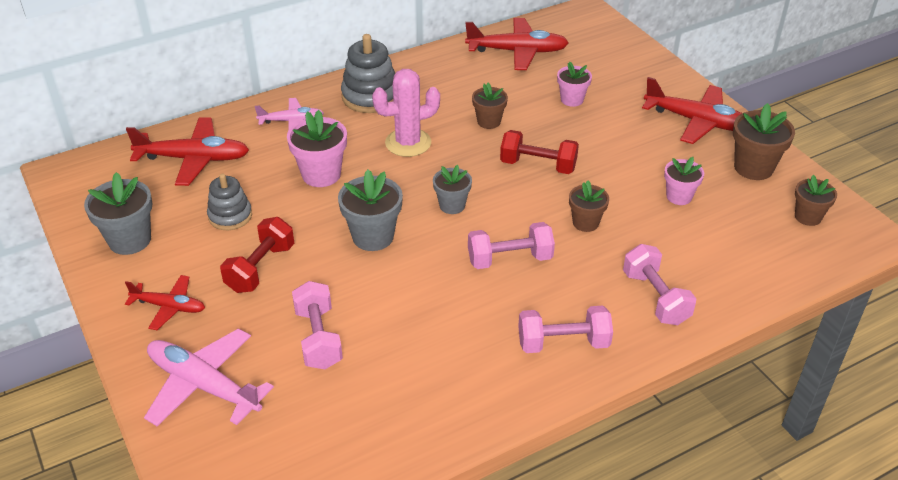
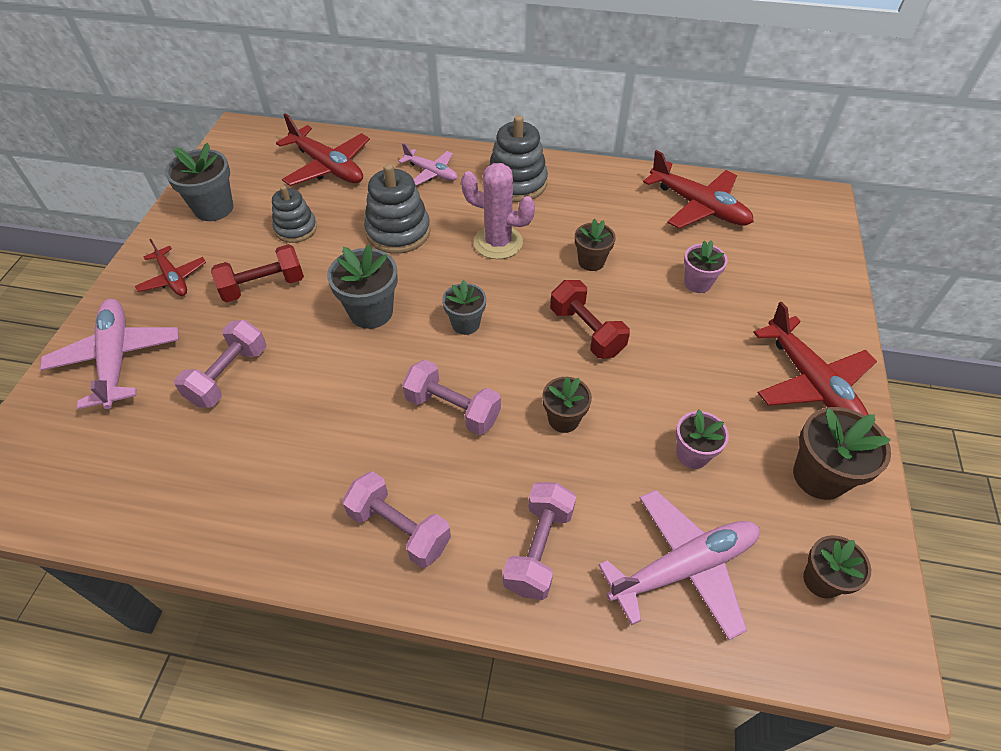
camera: 40 degrees right, 10 degrees up
pink flower pot [287,110,347,187] -> grey stacking toy [364,164,431,254]
none -> pink plane [598,490,760,640]

